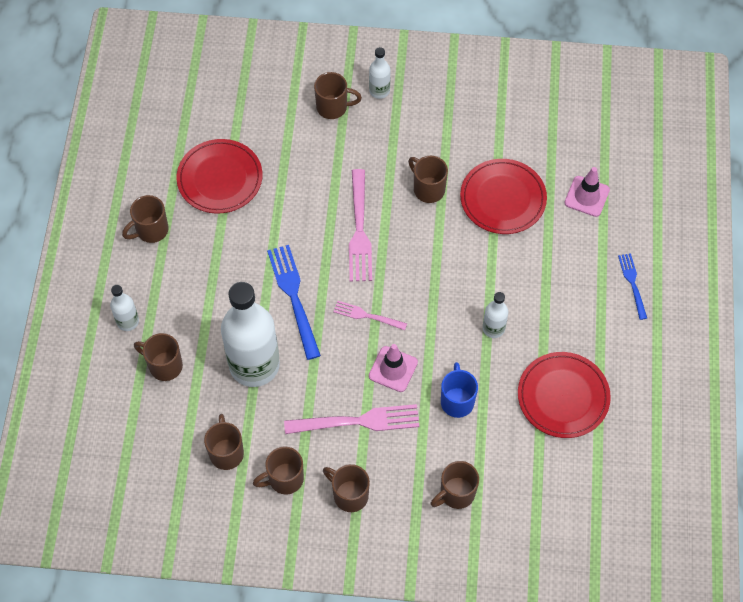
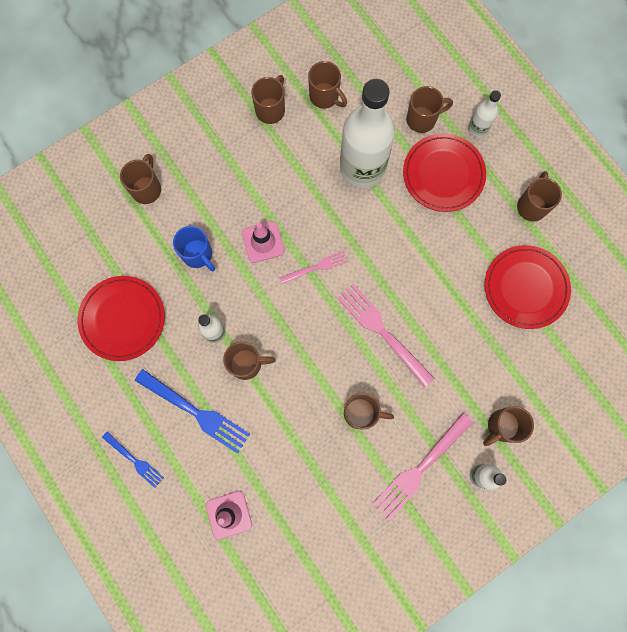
camera: 140 degrees right, 15 degrees up
blue fork [267,245,321,360] -> blue fork moved to [135,369,250,454]
pink fork [284,404,419,434] -> pink fork moved to [372,413,473,520]
brown mug [323,464,370,512] -> brown mug moved to [223,342,276,380]
red plate [460,159,547,234] -> red plate moved to [403,133,486,212]

